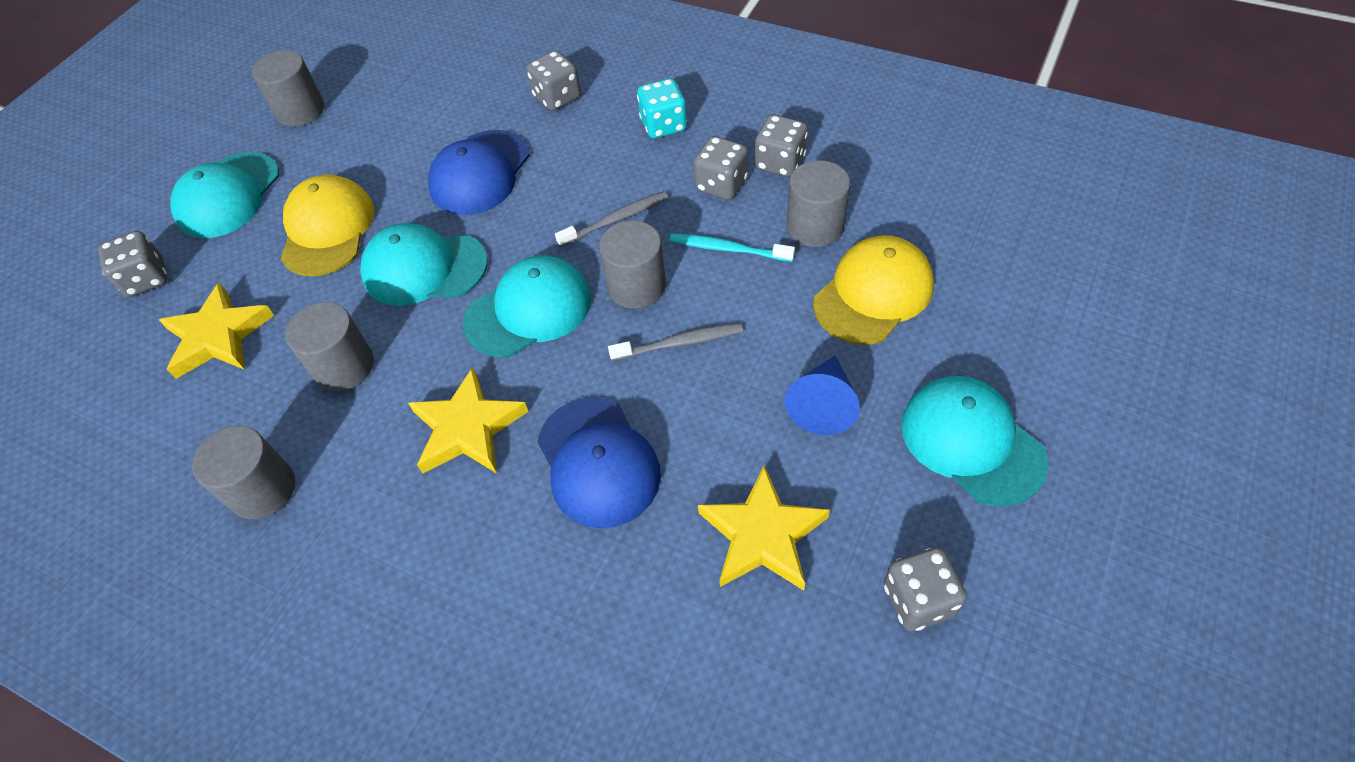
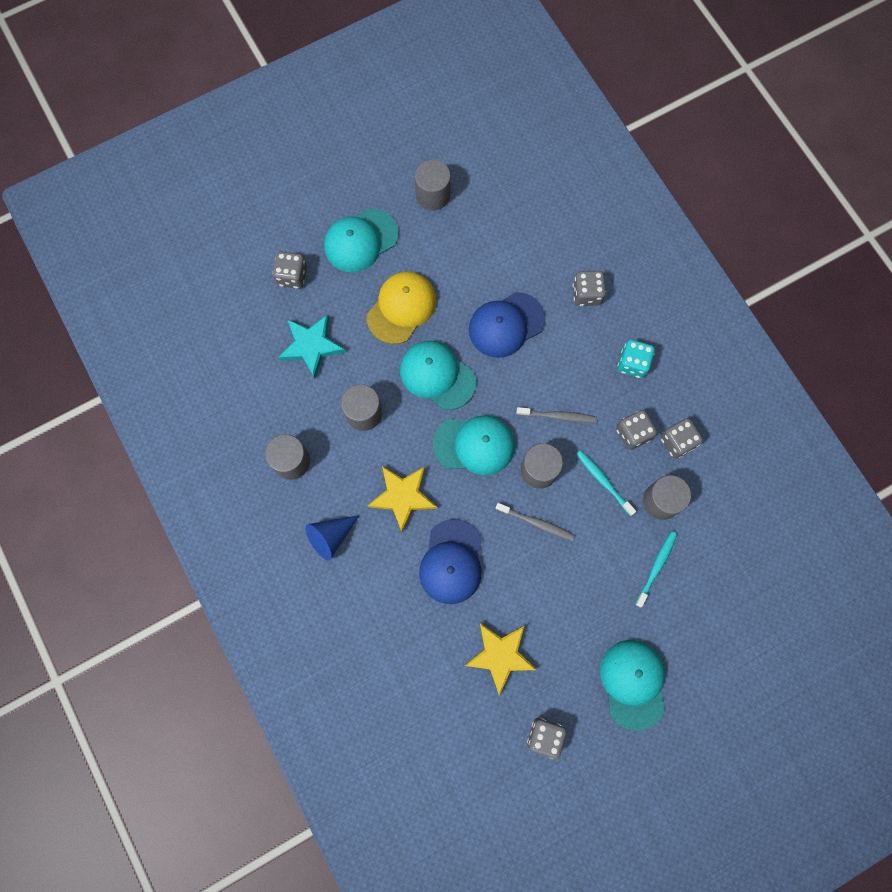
camera: 30 degrees right, 20 degrees up
yellow star [159,282,275,379] -> turquoise star [278,314,346,378]
blue cone [785,356,860,435] -> blue cone moved to [305,515,360,561]
yellow cap [813,235,934,344] -> turquoise toothbrush [635,531,677,607]

